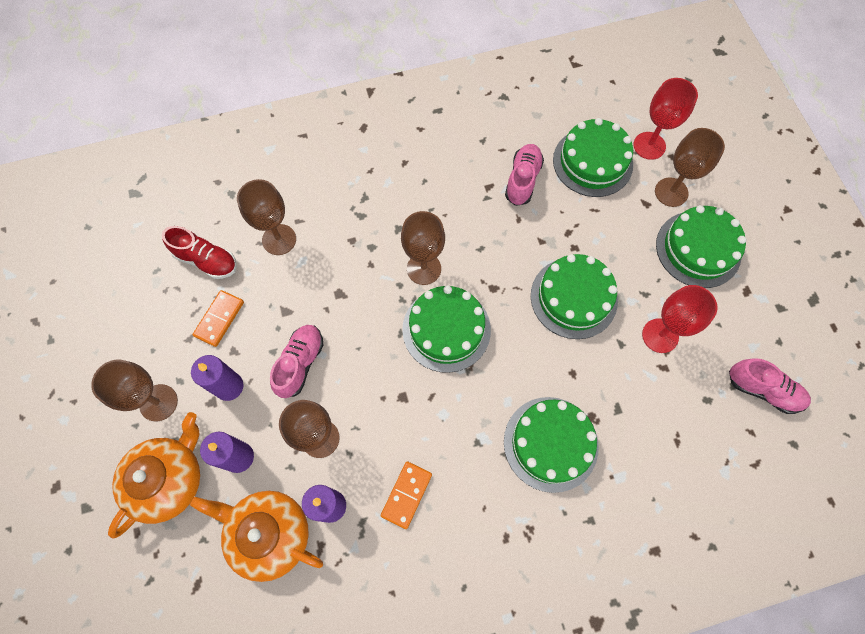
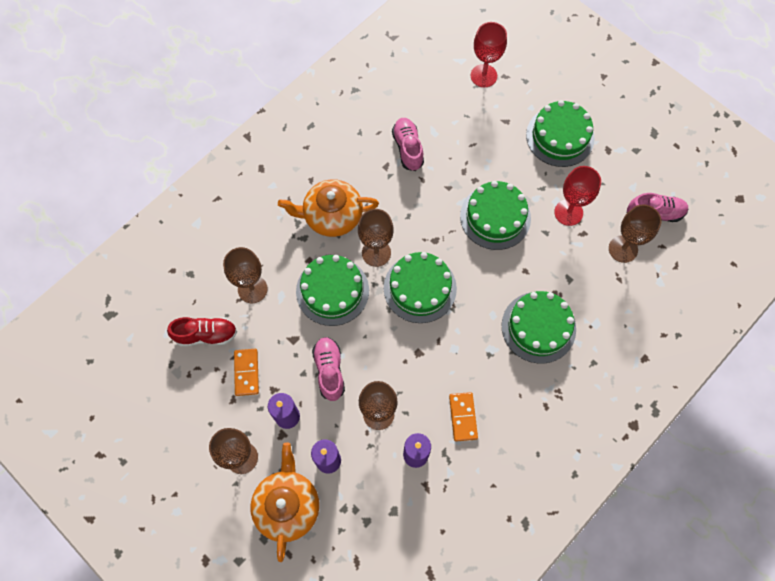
camera: 30 degrees left, 0 degrees up
orange teapot [190,491,323,582] -> orange teapot moved to [278,179,379,237]
green cake [553,118,633,197] -> green cake moved to [296,255,369,326]
brown goblet [655,128,725,207] -> brown goblet moved to [609,204,662,263]

